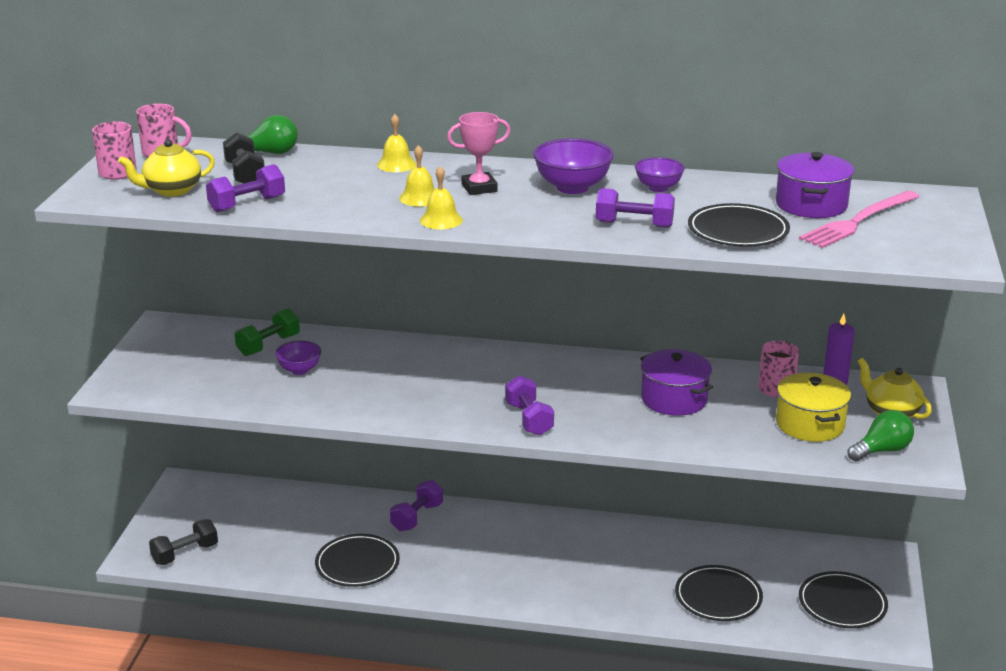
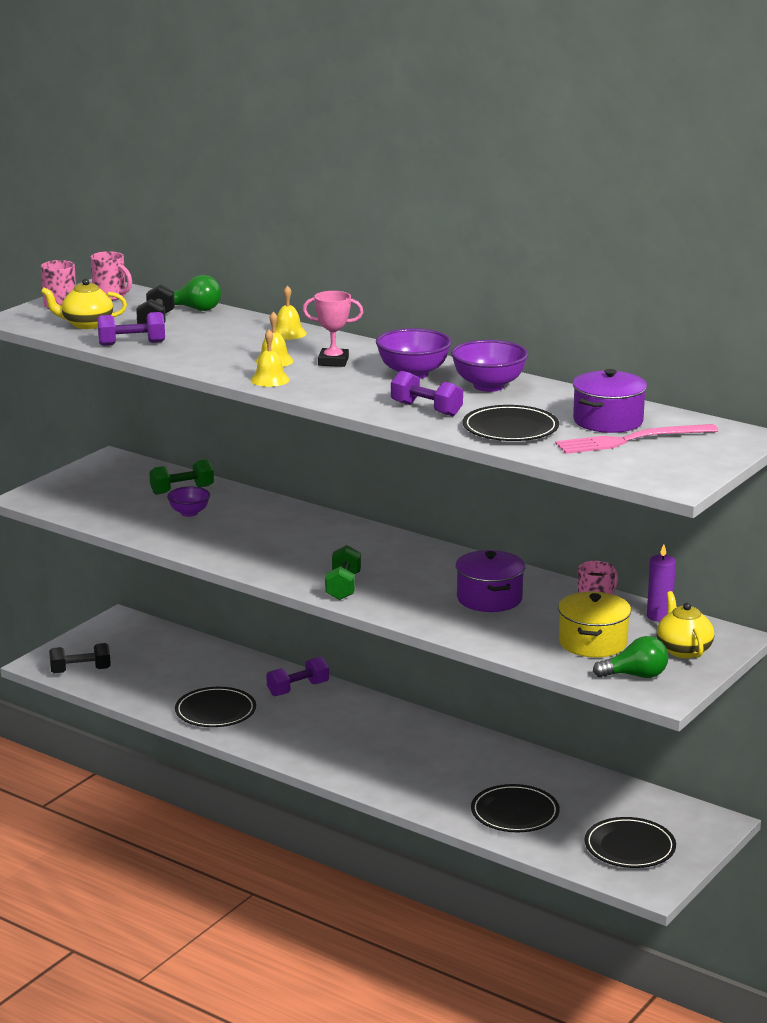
camera: 25 degrees right, 5 degrees down
purple dumbbell [505,375,554,436] -> green dumbbell [325,545,361,600]
purple bowl [635,157,685,192] -> purple bowl [451,340,528,392], size x1.61

